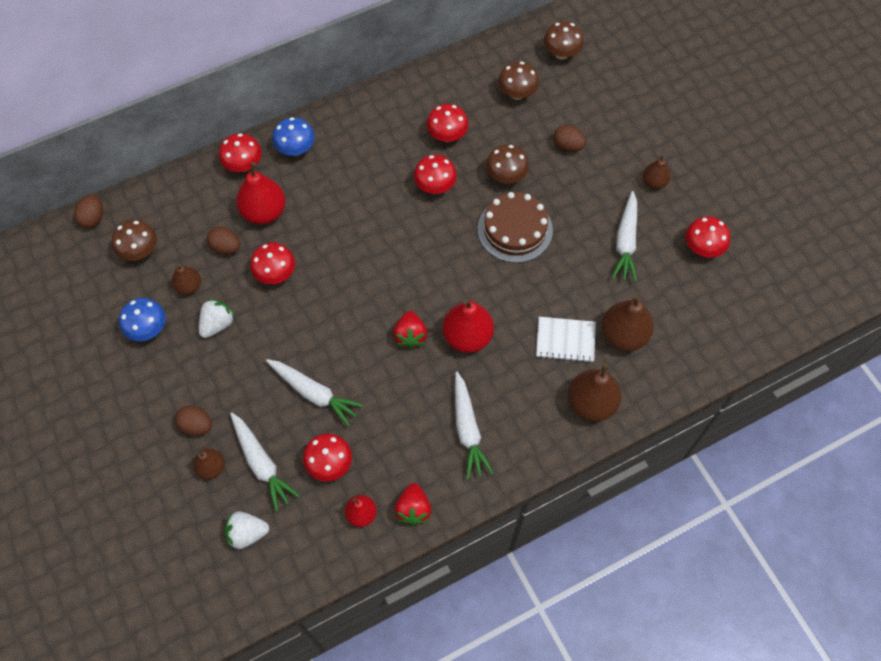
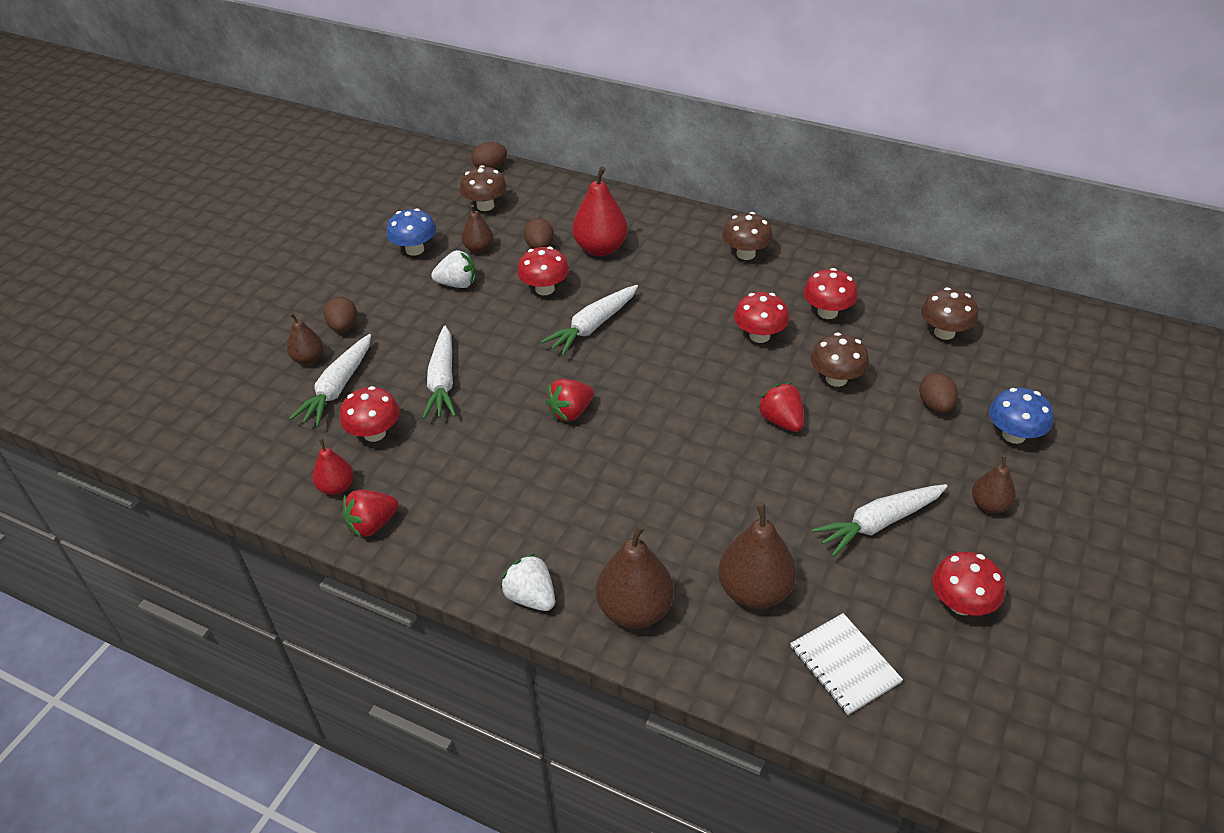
camera: 55 degrees right, 20 degrees down
red mushroom [219,133,262,172] -> none
white strawberry [225,511,269,549] -> white strawberry moved to [500,553,555,611]
blue mushroom [273,117,315,156] -> blue mushroom moved to [989,388,1053,444]
red pear [443,299,494,353] -> none
white carrot [455,372,494,479] -> white carrot moved to [541,285,638,356]
brown cake [477,192,553,263] -> red strawberry [757,383,804,432]
white notebook [536,317,596,363] -> white notebook moved to [790,613,903,715]
brown mushroom [544,21,584,59] -> brown mushroom moved to [722,212,773,260]

